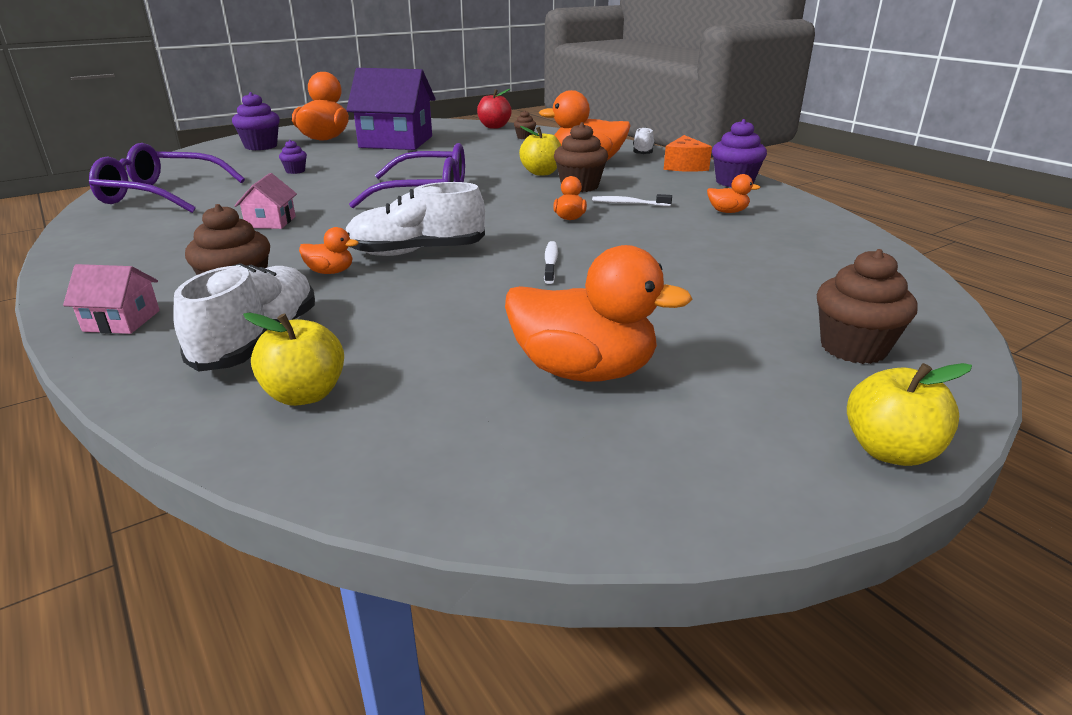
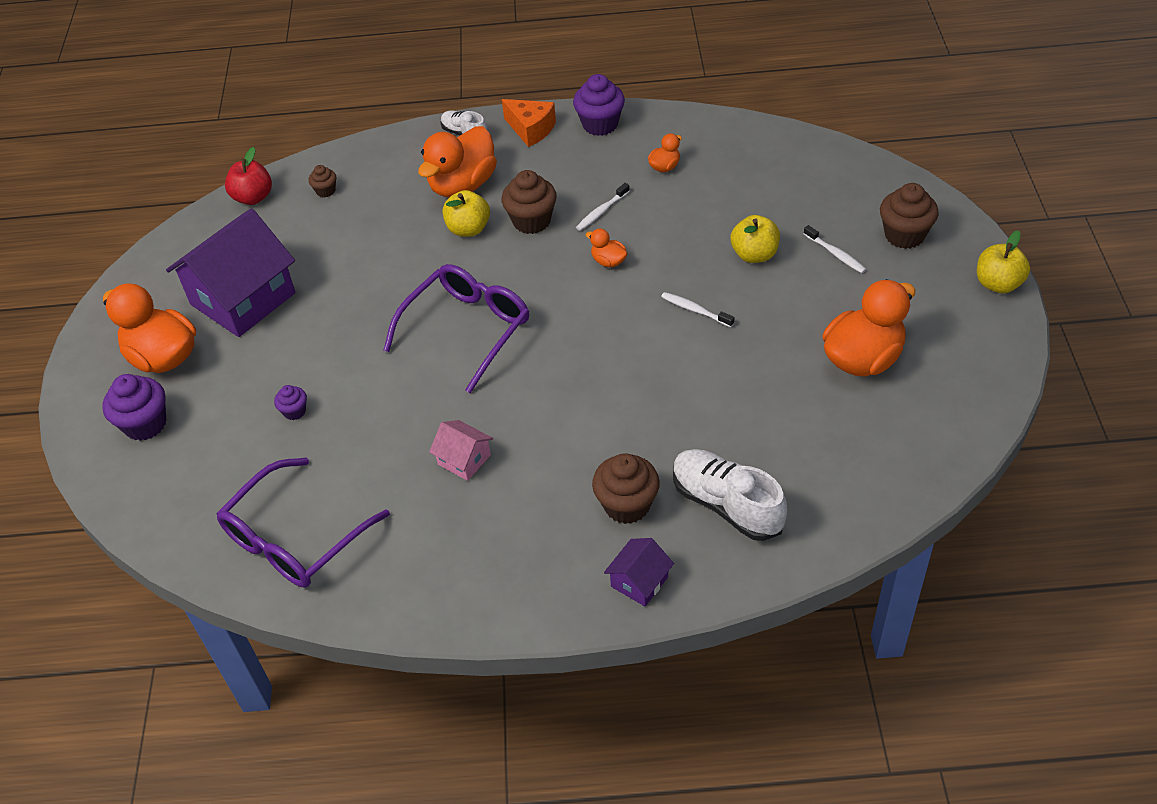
camera: 55 degrees left, 20 degrees up
pink house [63,264,160,334] -> purple house [604,538,674,606]
yellow apple [243,313,344,406] -> yellow apple moved to [730,215,780,263]
orange duck [299,227,359,274] -> none
white shoe [346,182,485,256] -> none
none -> white toothbrush [804,225,866,273]

